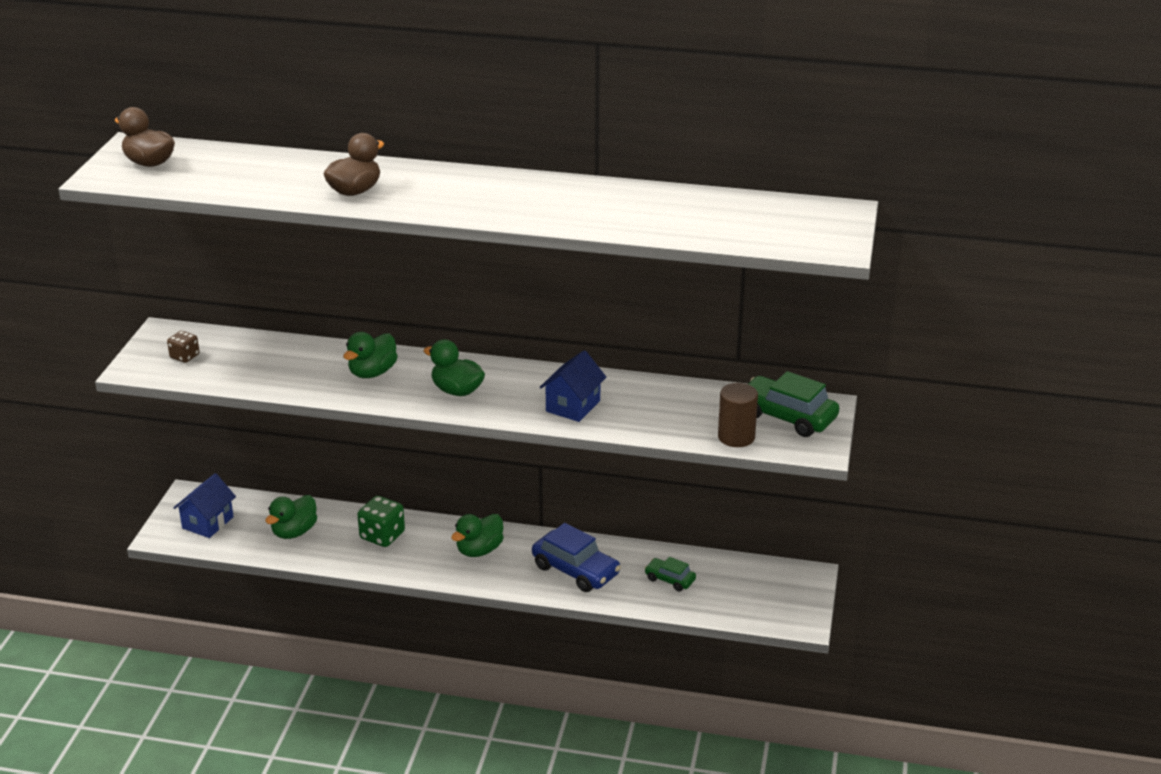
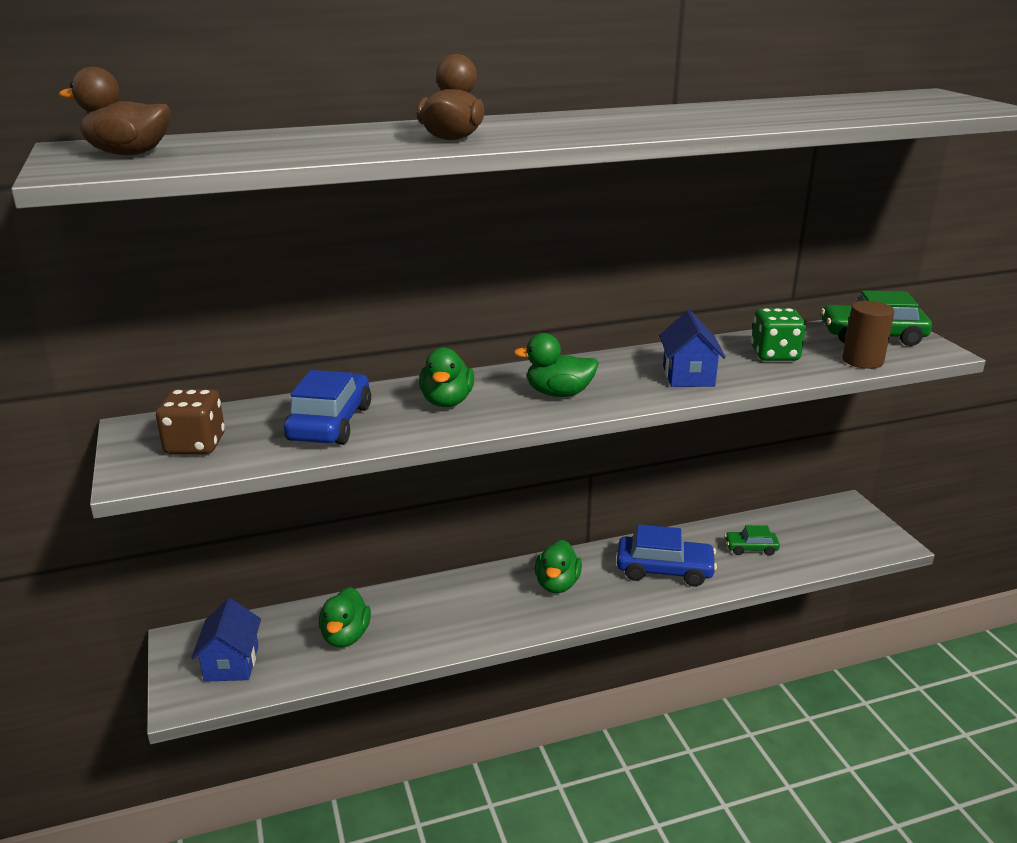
camera: 30 degrees left, 5 degrees down
brown dice [167,331,200,363] -> brown dice [156,389,225,454], size x1.64
green dice [357,496,405,547] -> green dice moved to [751,308,806,361]
none -> blue car [284,370,371,445]

